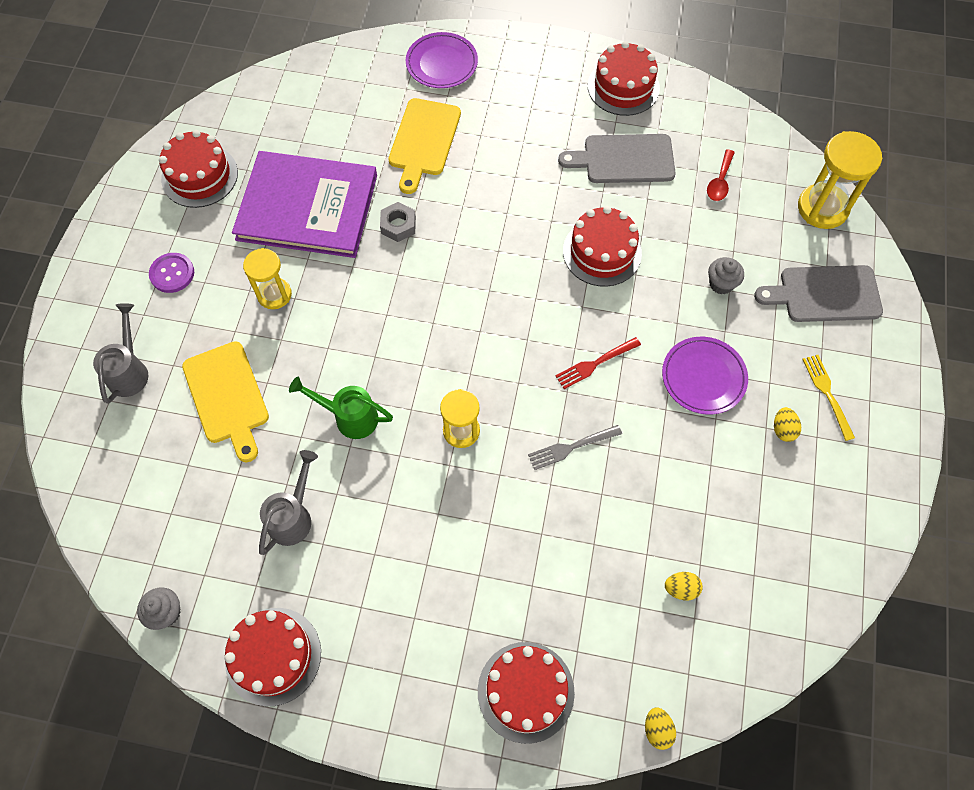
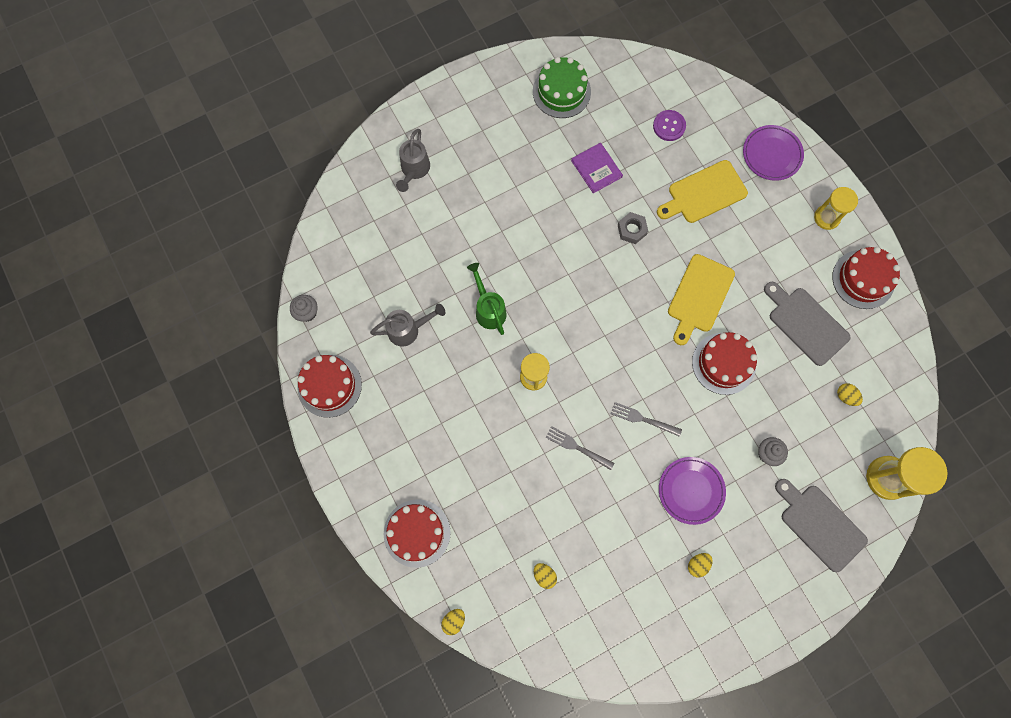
camera: 50 degrees right, 10 degrees up
grey watering can [93,303,148,404] -> grey watering can turned 135 degrees clockwise [396,129,430,192]
purple button [149,253,194,293] -> purple button moved to [653,110,686,141]
red cake [159,130,238,208] -> green cake [533,57,591,118]
yellow cutting board [182,341,269,462] -> yellow cutting board moved to [668,254,735,345]
purple book [232,151,377,258] -> purple book [571,142,623,193], size x0.44
yellow hourglass [243,248,292,309] -> yellow hourglass moved to [814,187,858,230]
red fork [555,337,641,389] -> grey fork [611,402,682,437]
red spoon [707,149,735,201] -> yellow egg [837,383,863,406]
yellow fork [802,355,855,441] -> none

